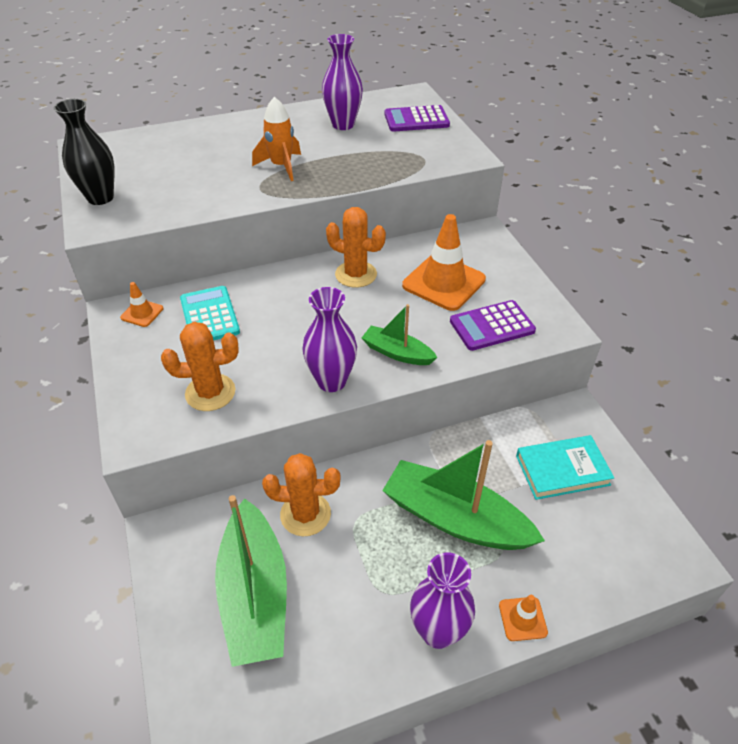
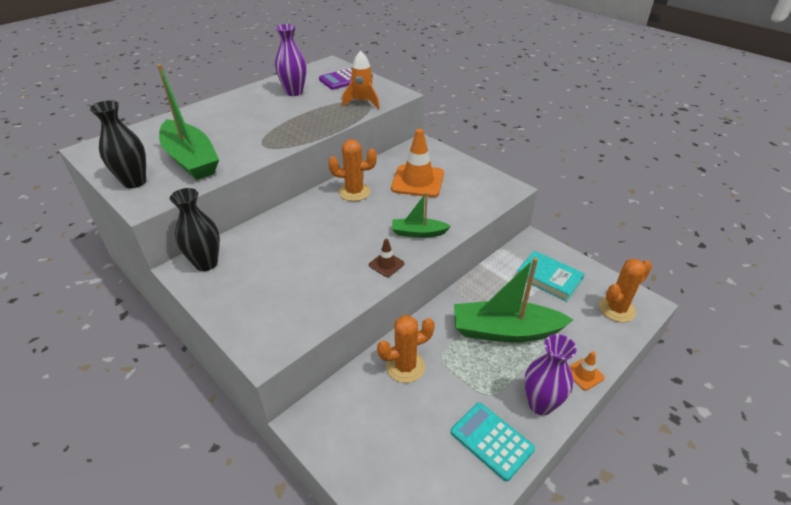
camera: 25 degrees left, 5 degrees down
orange traffic cone [120,282,163,327] -> black vase [170,188,220,271]
orange cactus [161,322,239,411] -> orange cactus moved to [599,259,652,322]
turquoise calculator [180,286,240,341] -> turquoise calculator moved to [451,403,535,481]
green boat [215,495,287,667] -> green boat moved to [157,64,219,180]
orange rocket [252,97,301,181] -> orange rocket moved to [342,51,380,109]
purple vase [302,287,357,392] -> brown traffic cone [369,239,404,277]
purple calculator [450,300,536,351] -> none
turquoise book [516,435,614,500] -> turquoise book turned 75 degrees clockwise [517,251,585,301]

